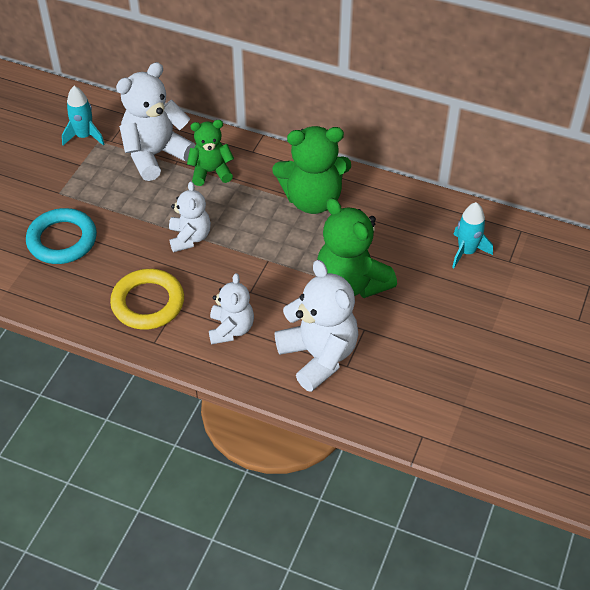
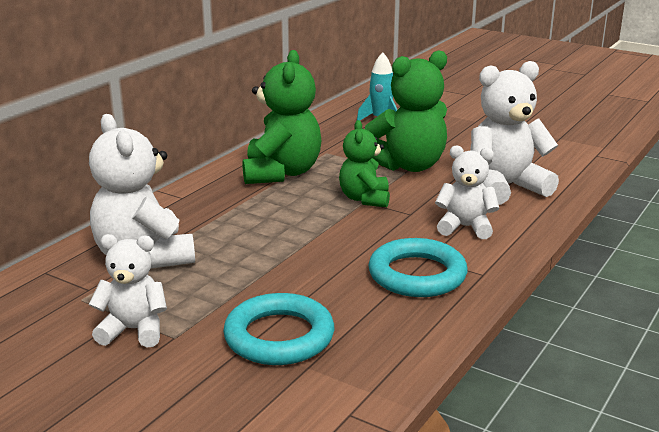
camera: 80 degrees left, 25 degrees down
turquoise rocket [62,86,104,145] -> none
yellow ring [110,269,184,330] -> turquoise ring [369,238,467,297]
white teddy bear [169,181,211,252] -> white teddy bear moved to [89,234,167,347]
green teddy bear [187,120,234,186] -> green teddy bear moved to [339,120,390,207]

